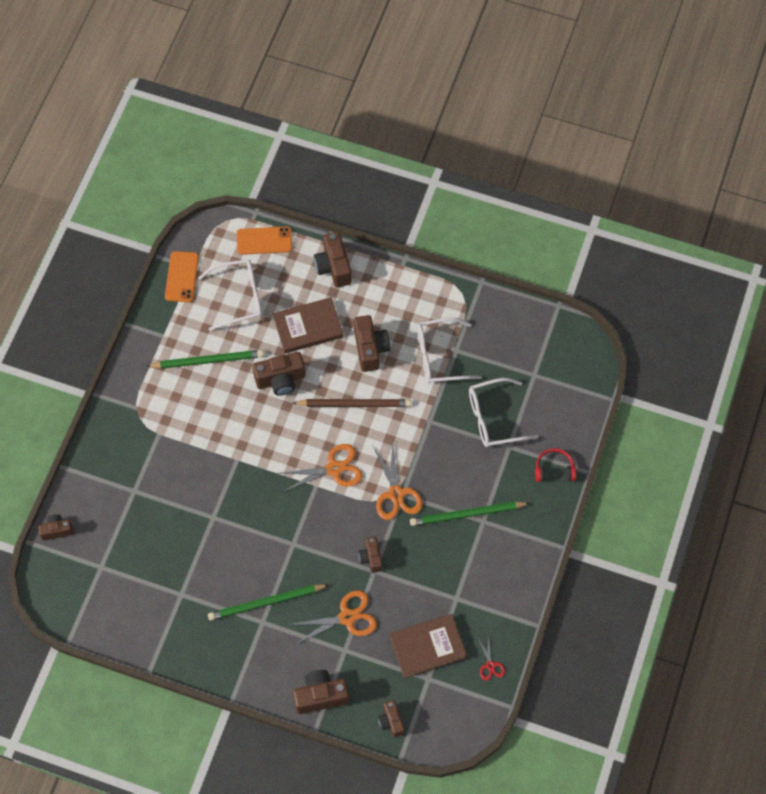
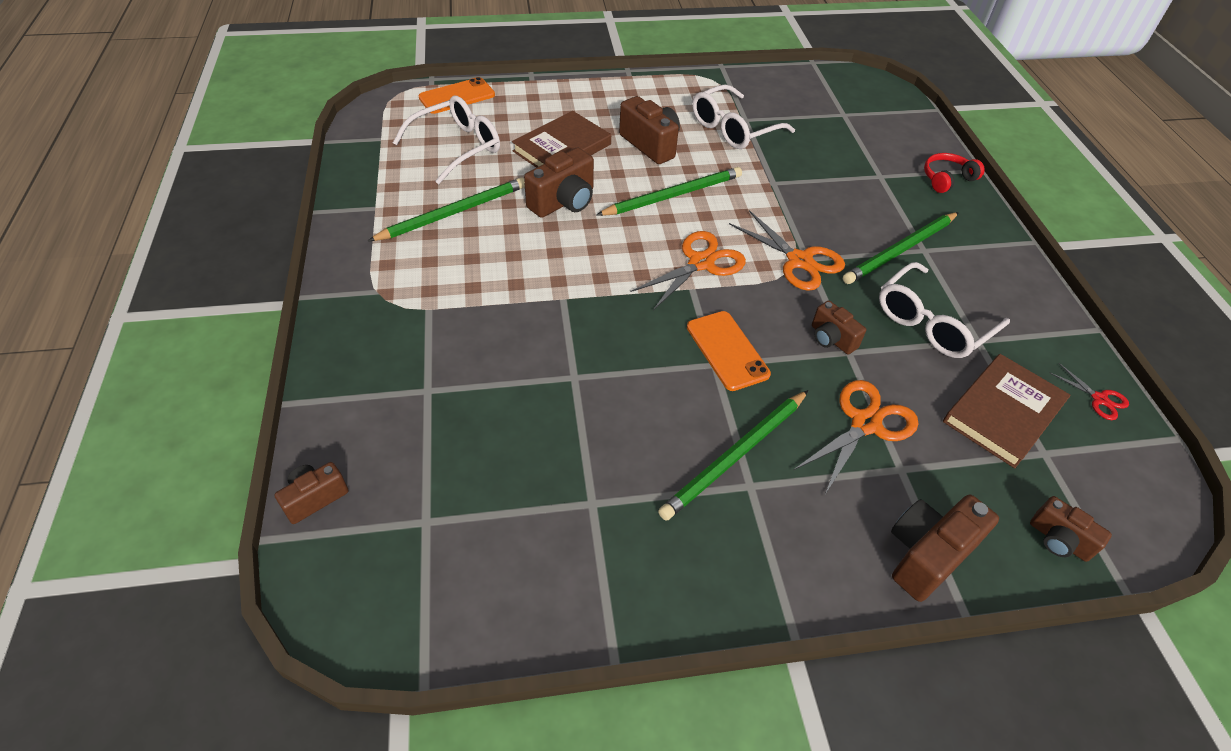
camera: 30 degrees left, 15 degrees down
orange phone [165,251,199,302] -> orange phone moved to [687,311,771,391]
brown pencil [293,399,411,407] -> green pencil [597,167,742,216]
brown camera [314,232,352,287] -> none
white glasses [469,378,539,447] -> white glasses moved to [879,262,1010,358]

